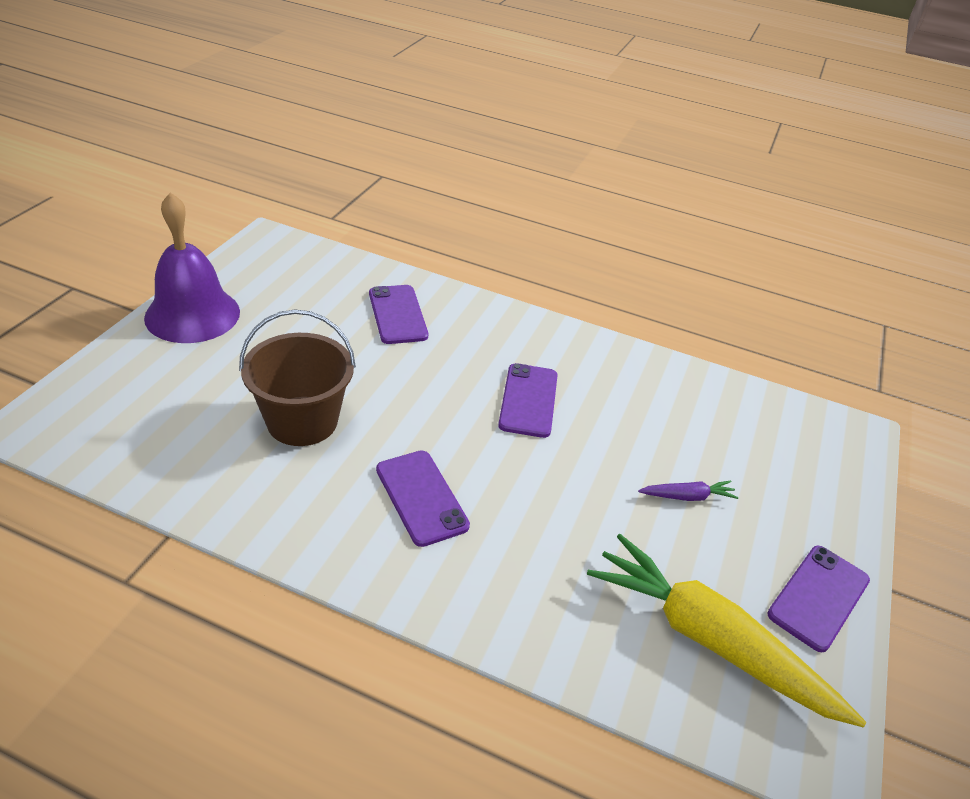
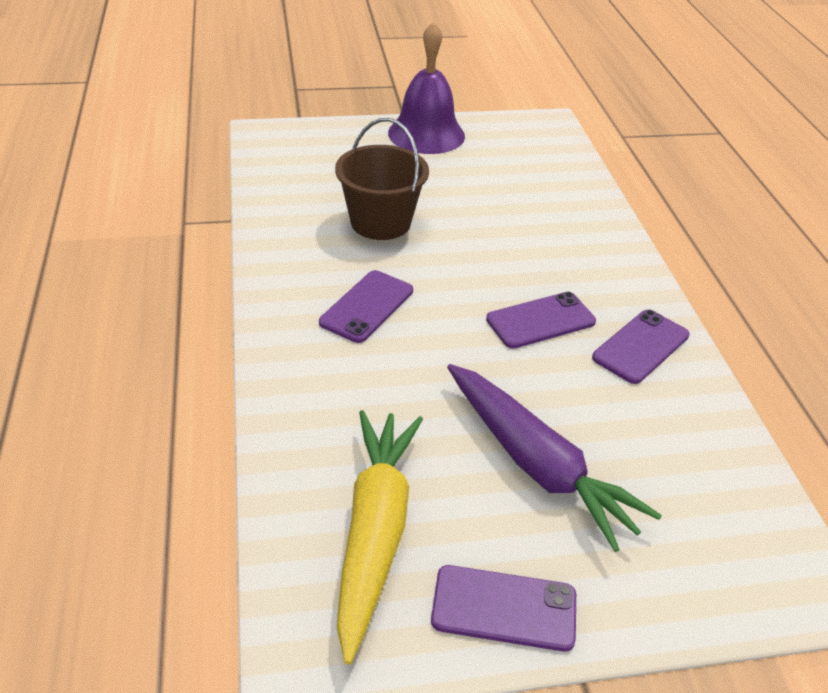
camera: 60 degrees right, 0 degrees up
purple phone [369,285,428,344] -> purple phone moved to [592,310,690,384]
purple carrot [638,480,738,501] -> purple carrot [447,364,662,552], size x2.41

